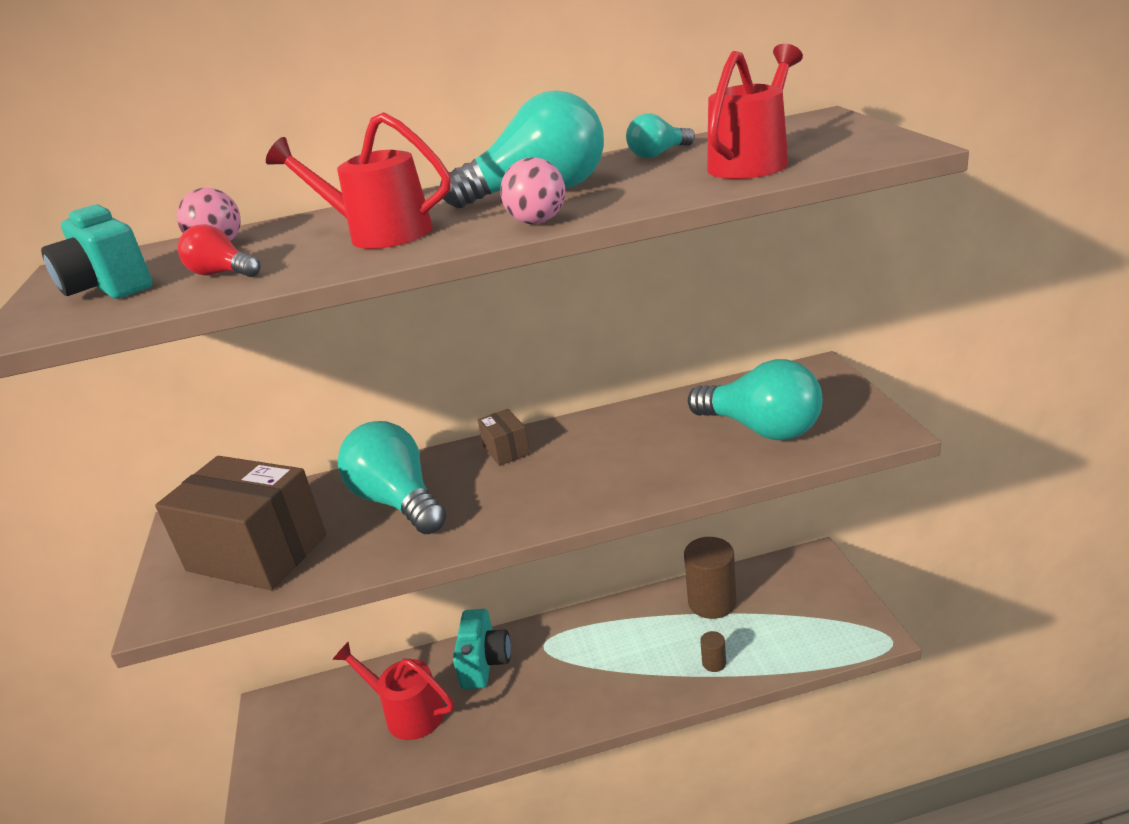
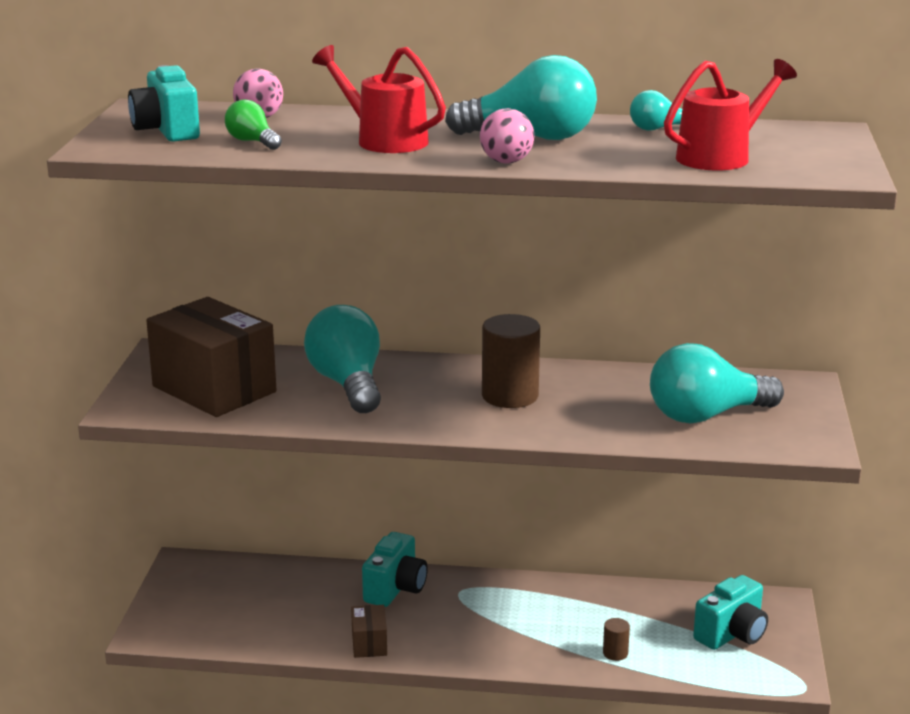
camera: 15 degrees right, 5 degrees down
red light bulb [178,224,261,277] -> green light bulb [225,99,282,150]
red watering can [332,642,454,740] -> none
brown box [478,409,530,466] -> brown box moved to [351,605,387,658]
brown cylinder [684,537,737,619] -> brown cylinder moved to [482,314,540,408]
turquoise light bulb [688,359,822,440] -> turquoise light bulb turned 105 degrees clockwise [650,343,784,424]
none -> turquoise camera [693,575,768,650]

